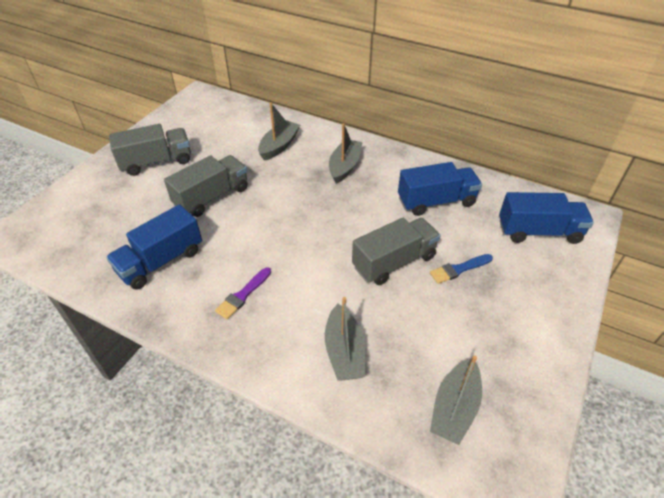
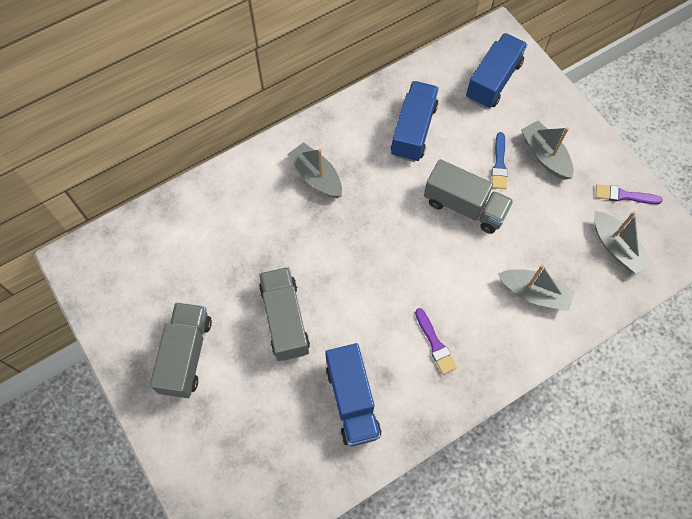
camera: 60 degrees left, 20 degrees up
grey boat [258,103,300,161] -> grey boat moved to [521,121,574,180]
grey truck [352,218,440,285] -> grey truck turned 120 degrees clockwise [424,159,513,234]
none -> purple brush [596,184,662,204]

